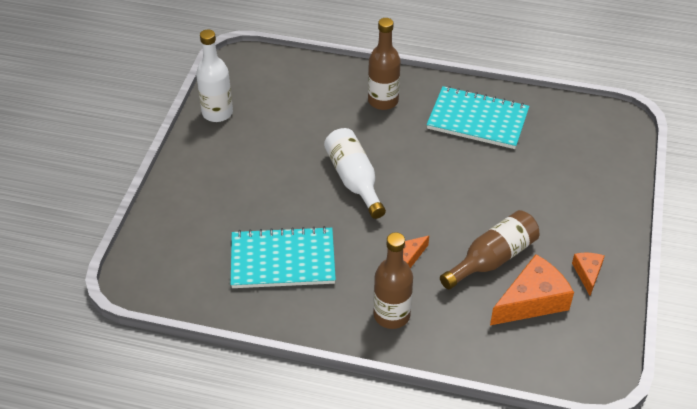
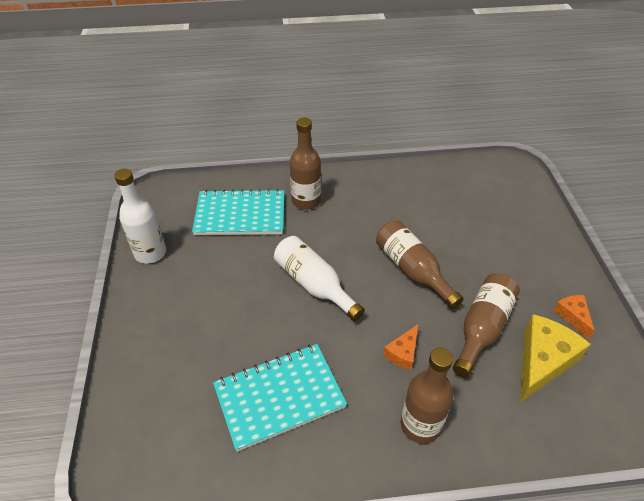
camera: 20 degrees left, 0 degrees up
turquoise notebook [426,86,529,149] -> turquoise notebook moved to [192,189,285,235]
orange cheese [490,254,574,325] -> yellow cheese [520,314,591,403]
none -> brown bottle [376,220,464,309]

